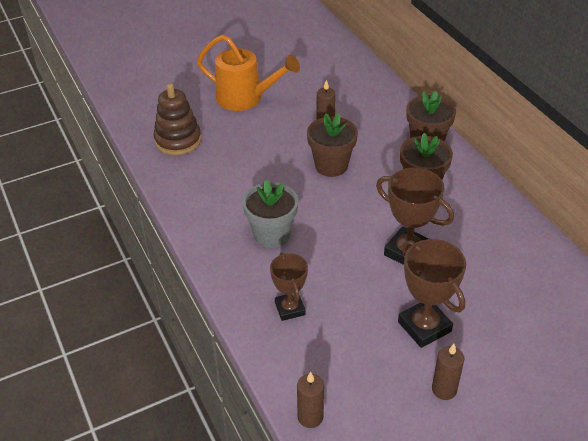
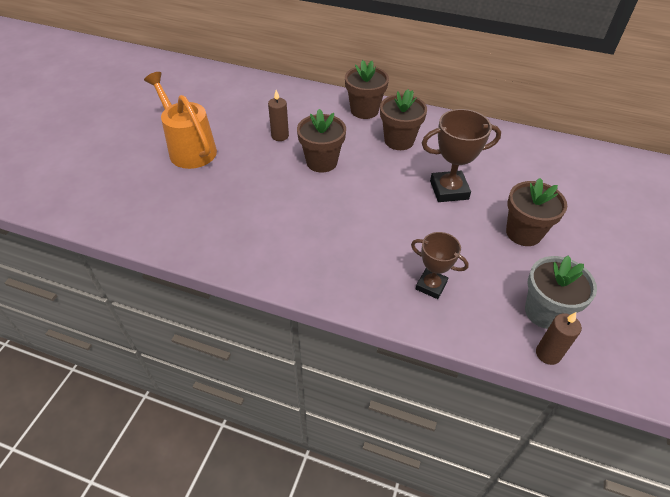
camera: 45 degrees left, 5 degrees up
brown stacking toy [154,83,201,155] -> none
orange watering can [197,35,300,111] -> orange watering can turned 105 degrees counterclockwise [144,72,217,169]
grey flower pot [242,180,298,248] -> grey flower pot moved to [525,255,597,329]
brown trophy [398,239,466,348] -> brown flower pot [506,178,567,246]
brown candle [432,344,465,400] -> none

